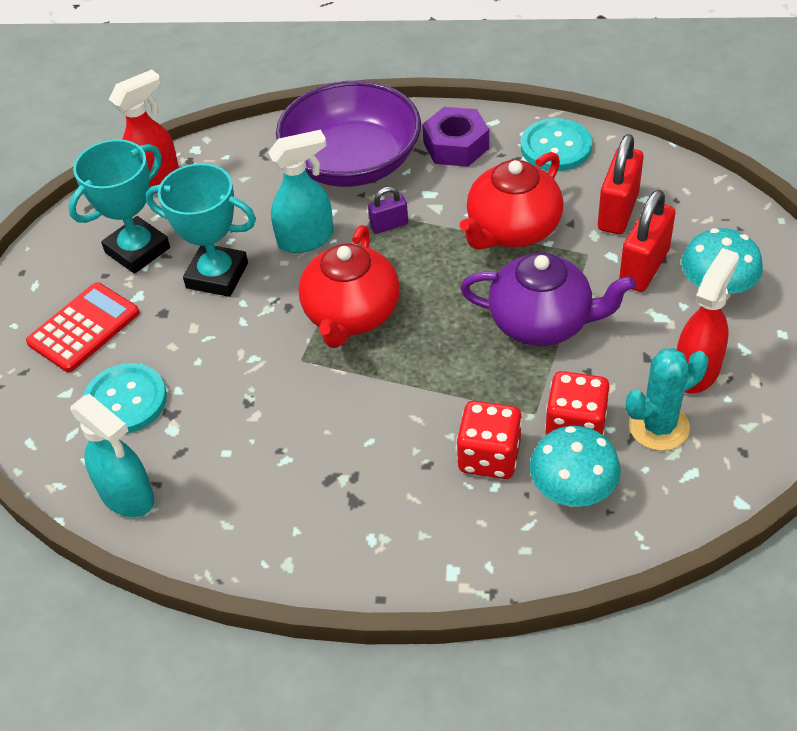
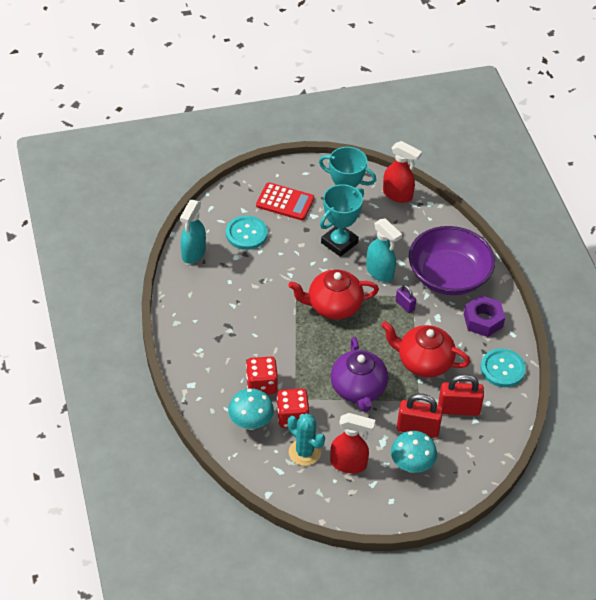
camera: 65 degrees right, 0 degrees up
turquoise trophy [145,163,256,297] -> turquoise trophy turned 45 degrees clockwise [320,184,364,257]

